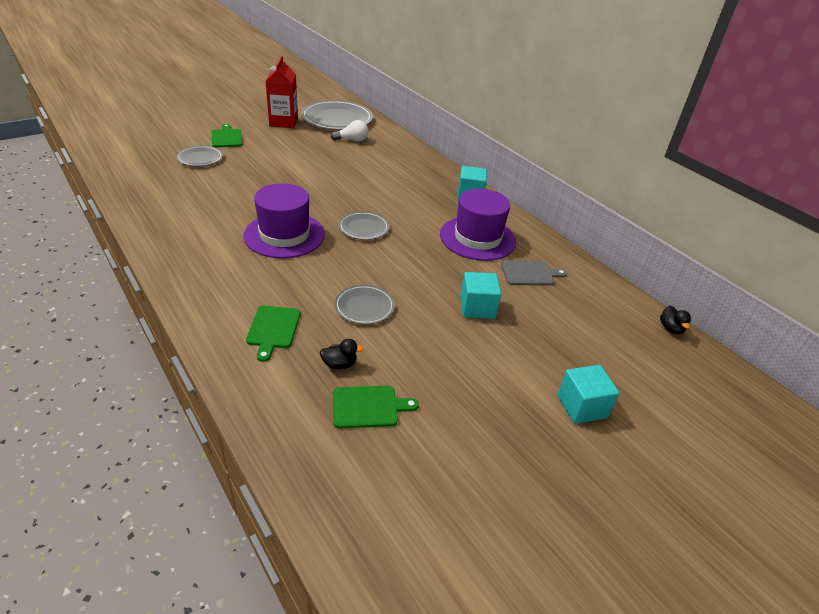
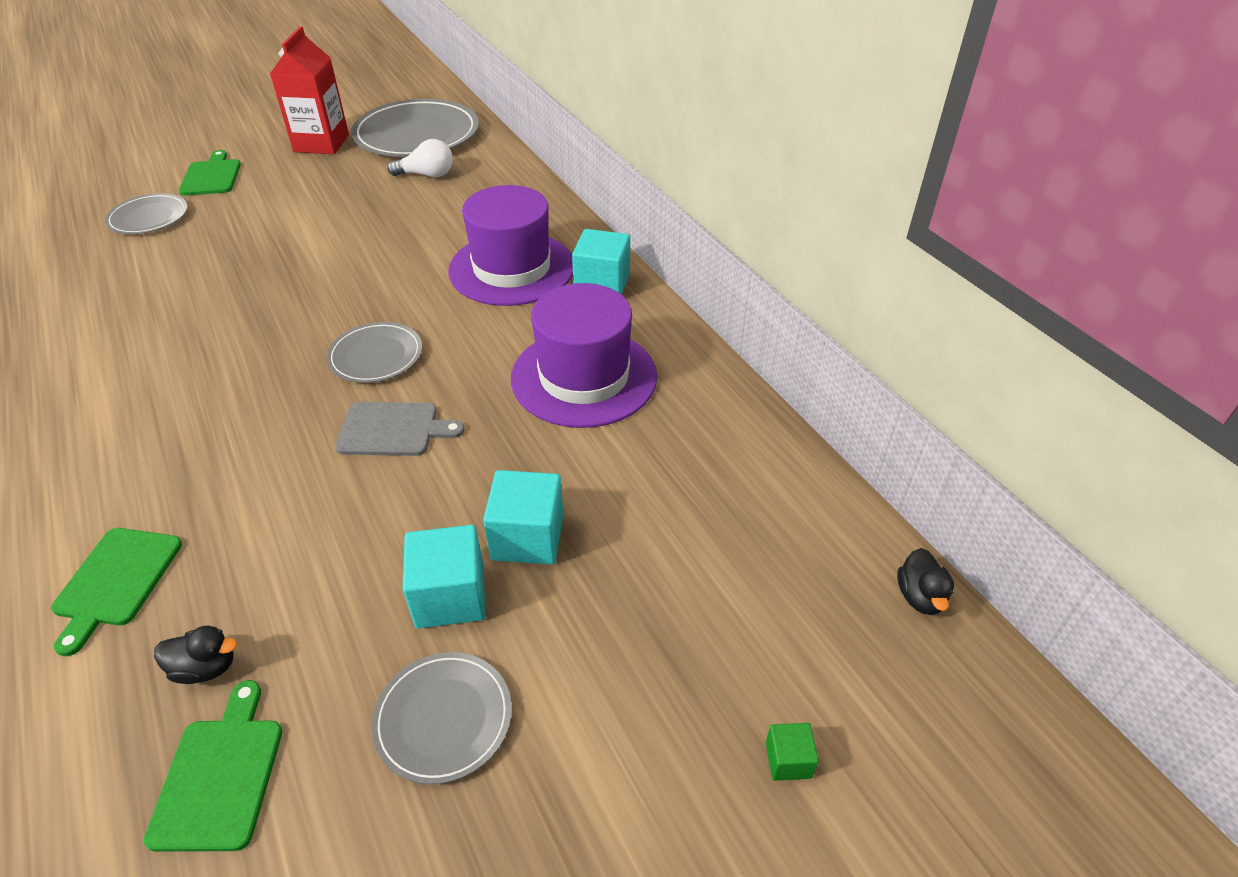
camera: 10 degrees right, 5 degrees up
purple hat [243,183,325,259] -> purple hat moved to [448,185,573,306]
green cutting board [333,386,419,429] -> green cutting board turned 90 degrees counterclockwise [144,680,282,852]
grey plate [334,285,395,324] -> grey plate moved to [372,652,512,784]
grey cutting board [501,260,567,285] -> grey cutting board moved to [335,402,465,456]
turquoise cube [557,365,620,424] -> turquoise cube moved to [402,525,486,628]
none -> green cube [766,723,819,781]

